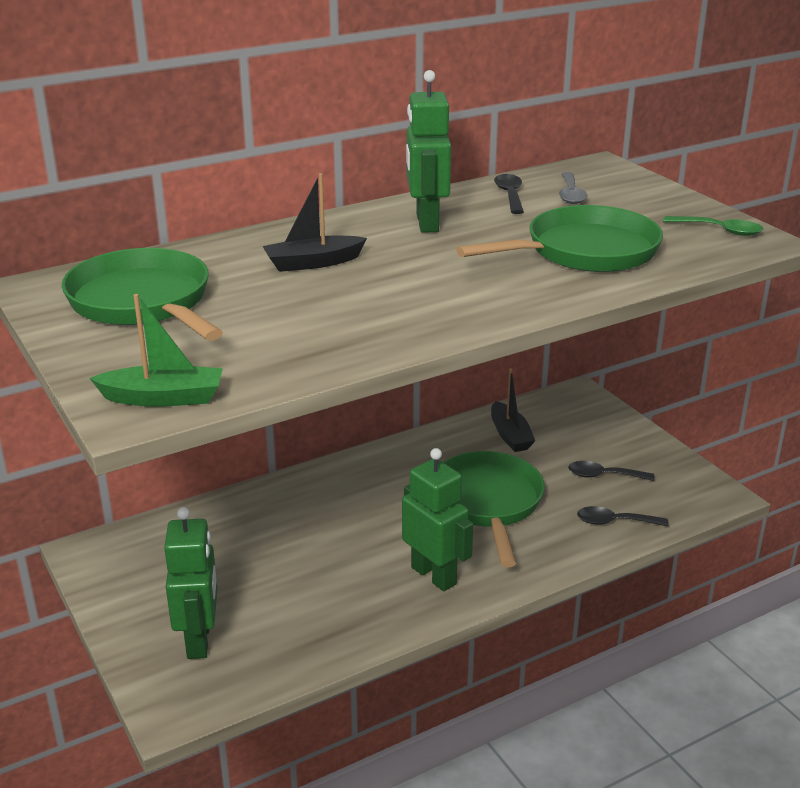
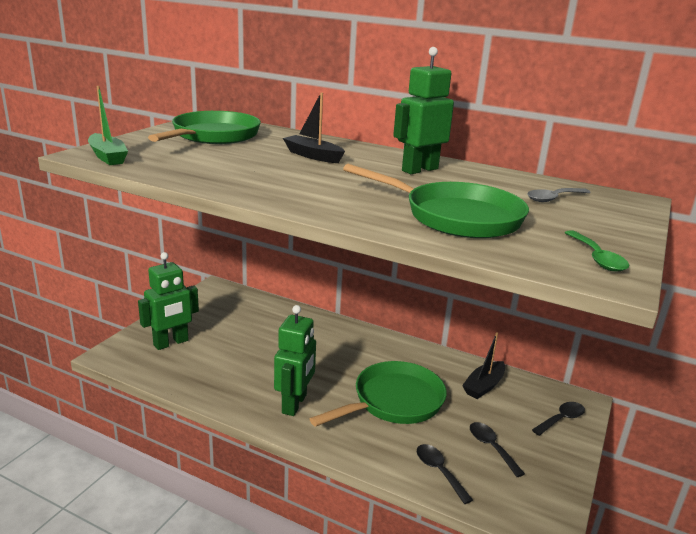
camera: 55 degrees right, 5 degrees down
black spoon [494,174,524,214] -> black spoon moved to [532,402,585,436]

